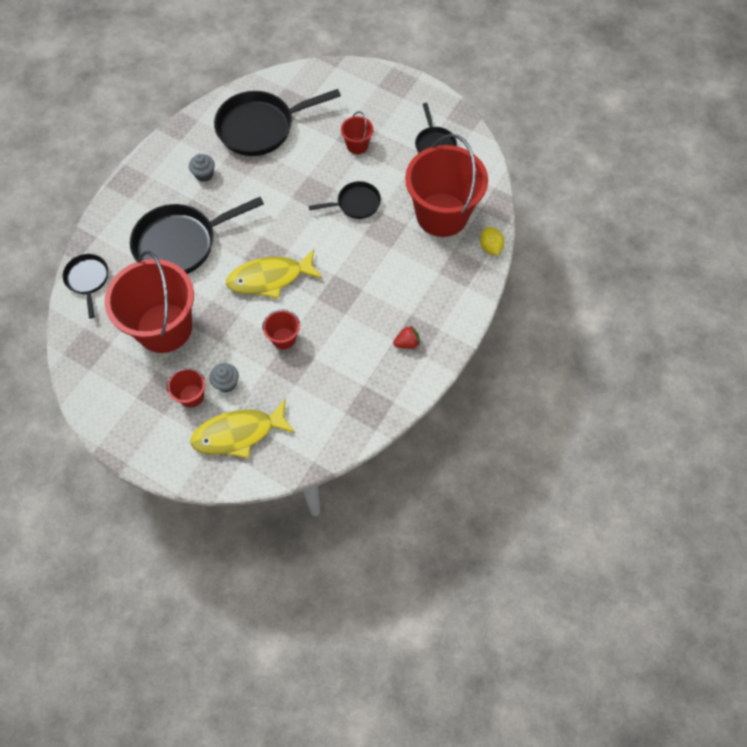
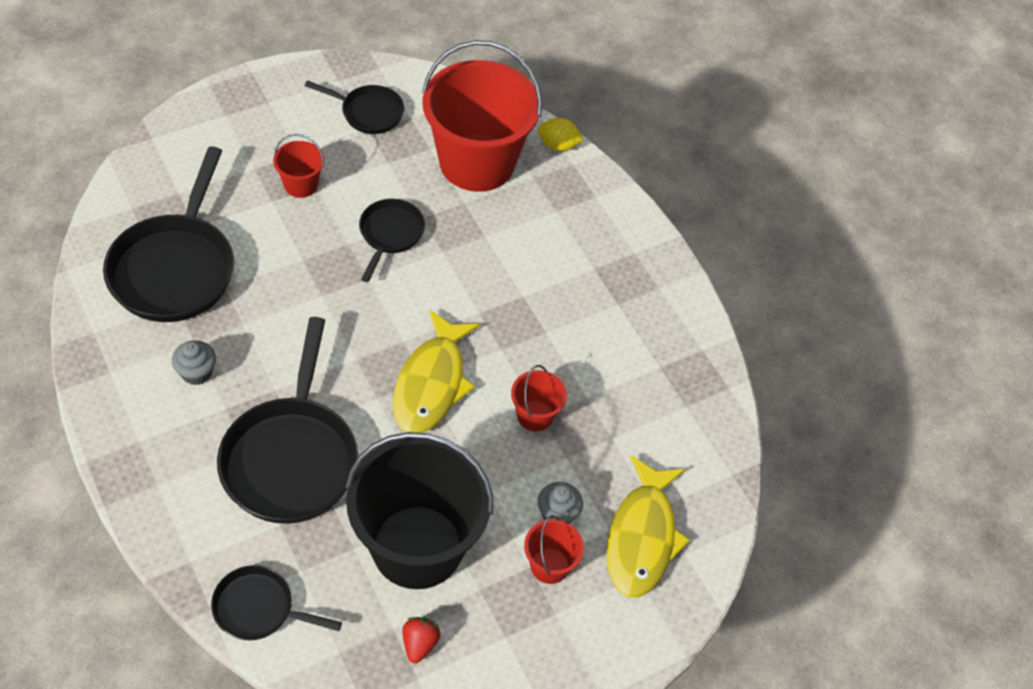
camera: 65 degrees left, 10 degrees down
red bucket [105,251,194,353] -> black bucket [346,432,493,589]
red strawberry [393,325,420,349] -> red strawberry moved to [402,617,441,663]

